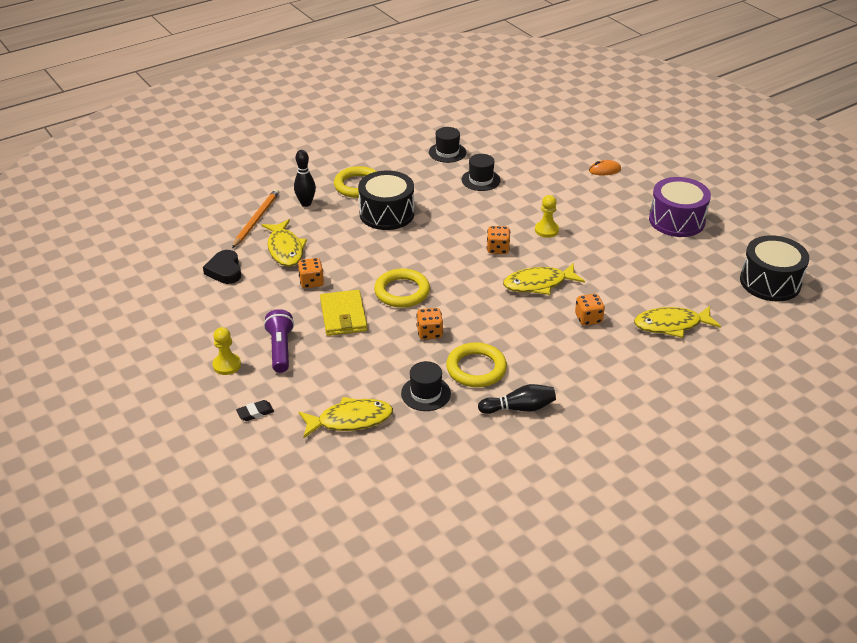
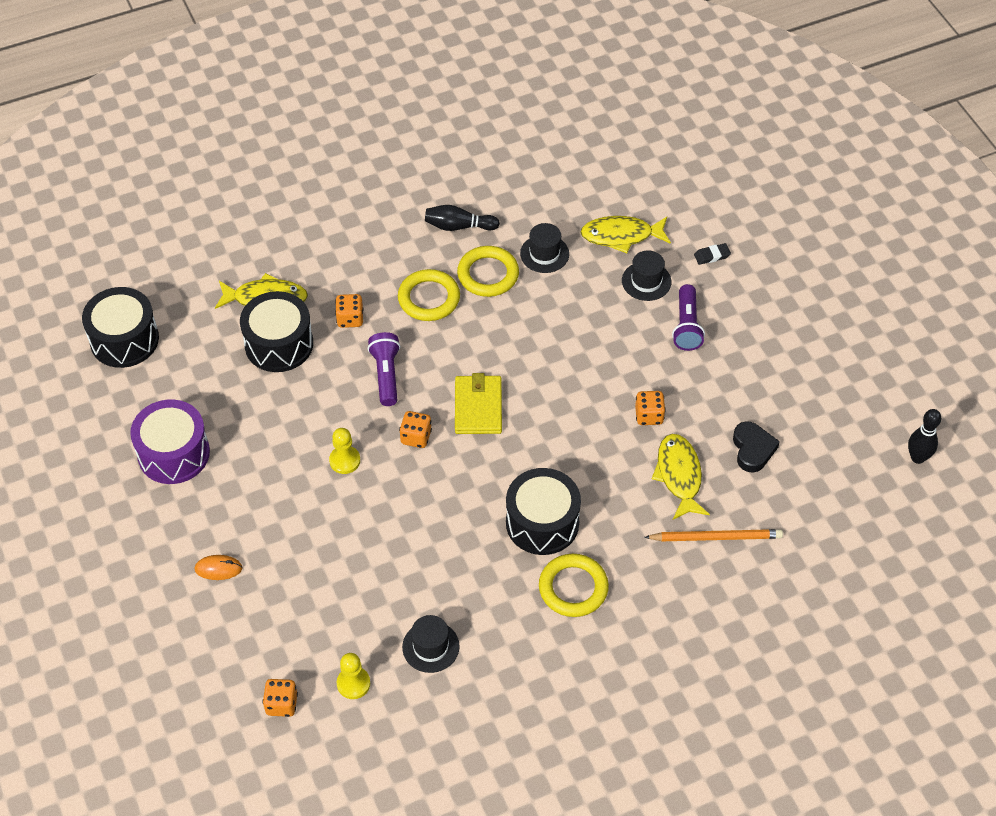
camera: 170 degrees left, 15 degrees up
yellow pawn [212,327,241,375] -> yellow pawn moved to [337,653,370,699]
orange pencil [232,189,279,248] -> orange pencil turned 120 degrees counterclockwise [644,529,783,541]
black bowling pin [294,150,316,207] -> black bowling pin moved to [908,409,941,464]
yellow wallet [320,290,367,336] -> yellow wallet moved to [455,373,502,434]
yellow ring [374,268,430,308] -> yellow ring moved to [398,269,460,321]
orange dice [416,308,443,340] -> orange dice moved to [263,679,298,717]
black hat [462,154,501,191] -> black hat moved to [622,250,671,301]
yellow fish [503,263,585,295] -> purple flashlight [368,332,400,406]
none -> black drum [240,291,313,372]

